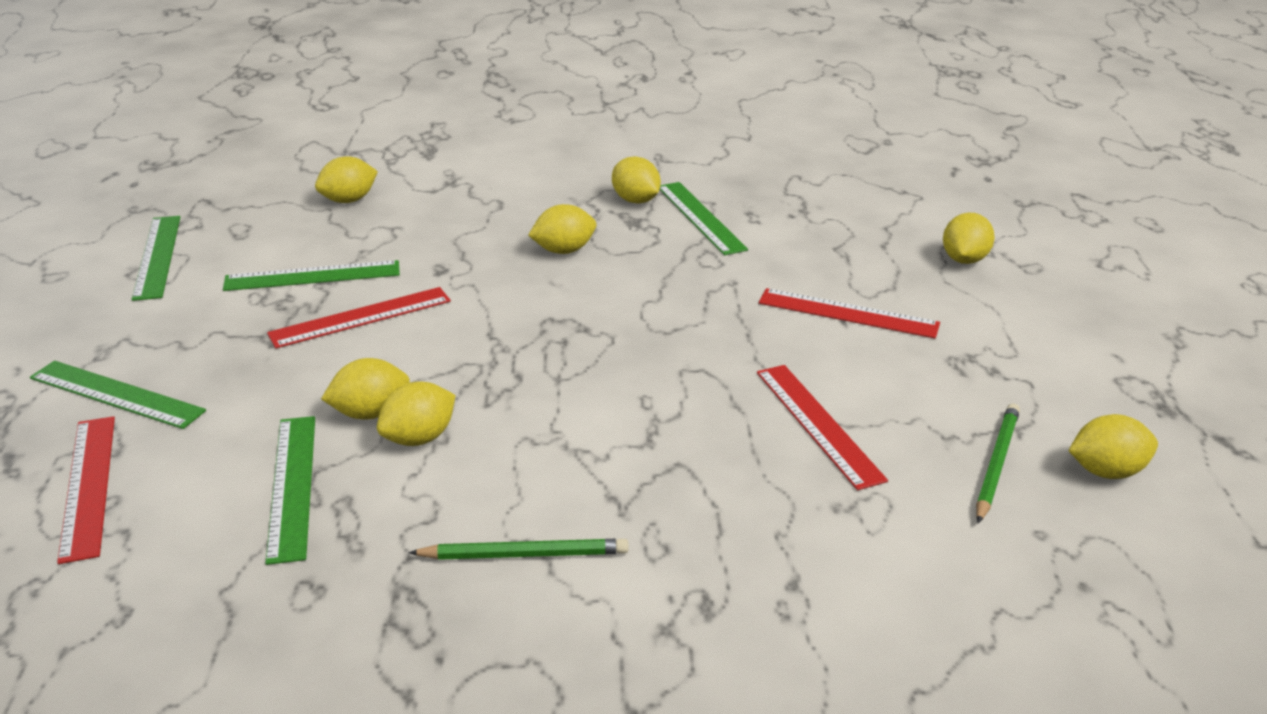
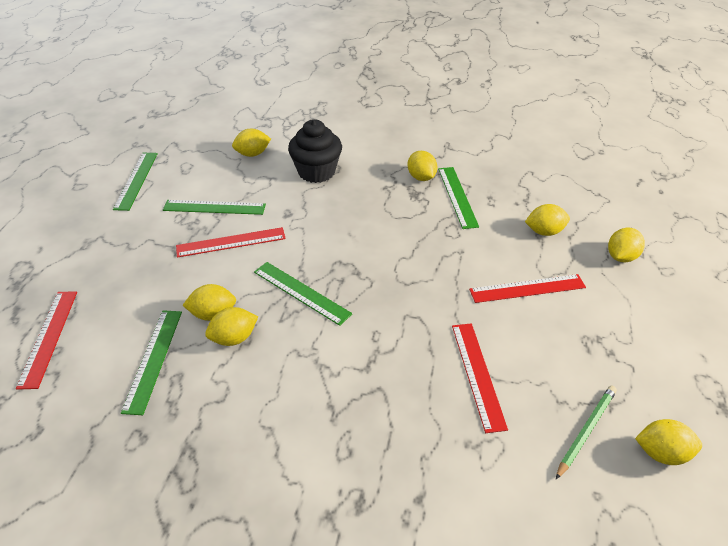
camera: 15 degrees right, 10 degrees up
green ruler [30,361,206,429] -> green ruler moved to [254,262,352,326]
green pencil [408,539,629,560] -> none
yellow lemon [528,204,596,254] -> yellow lemon moved to [525,204,570,236]
red ruler [759,288,940,339] -> red ruler turned 45 degrees counterclockwise [469,274,586,303]
none -> black cupcake [288,119,342,183]

